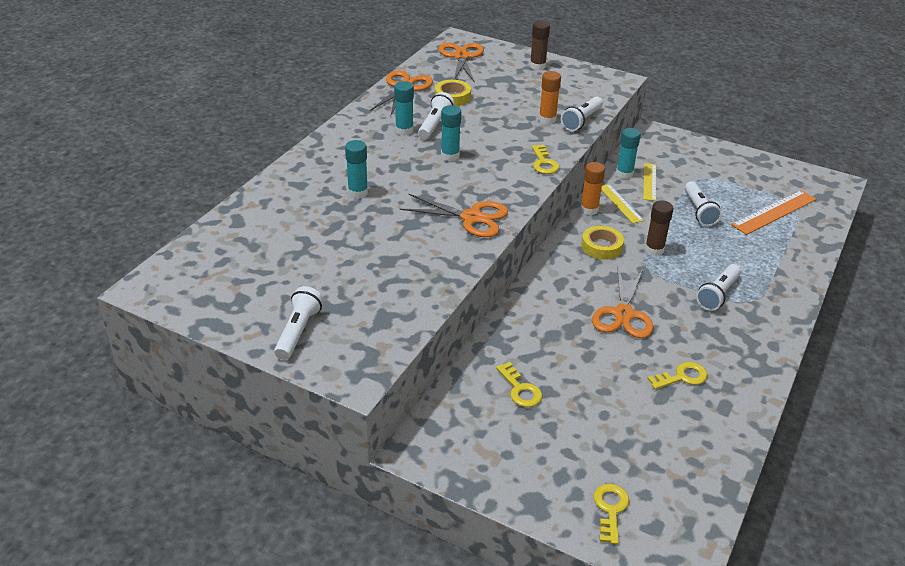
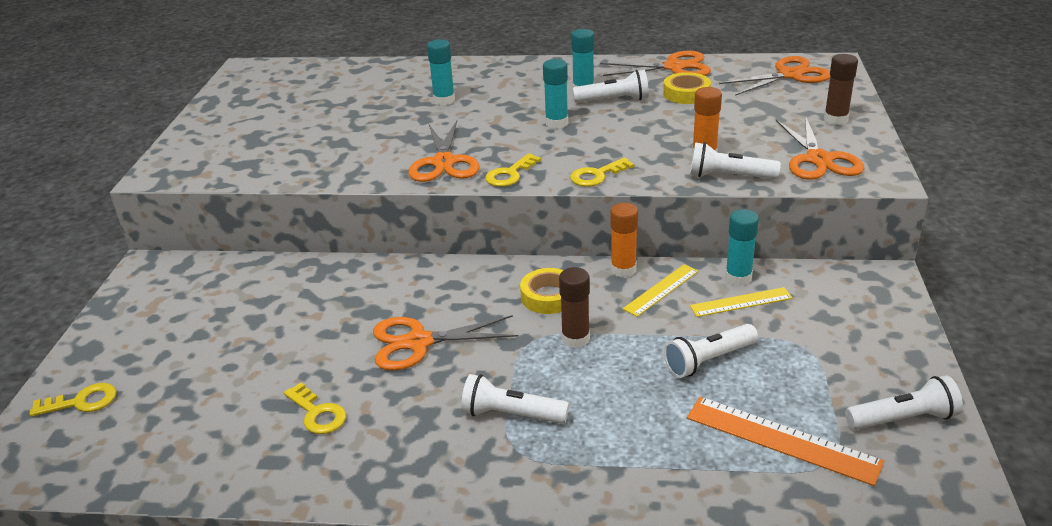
camera: 70 degrees right, 5 degrees down
white flashlight [274,286,323,360] -> white flashlight moved to [845,375,963,430]
yellow key [496,362,542,407] -> yellow key moved to [485,153,541,187]
none -> orange scissors [776,116,864,180]

